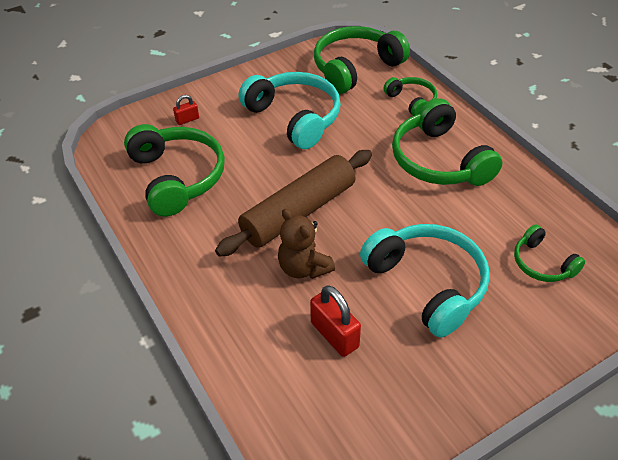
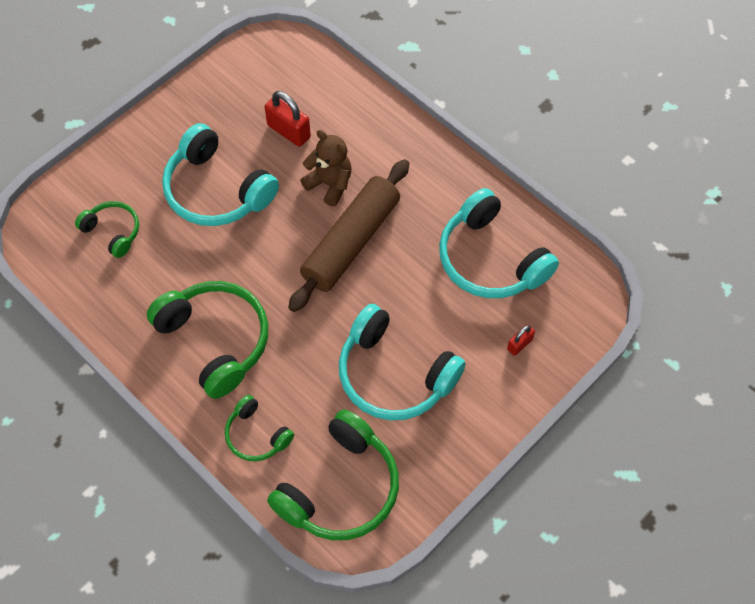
camera: 165 degrees right, 15 degrees up
green headphones [124,124,225,216] -> turquoise headphones [439,188,559,298]

